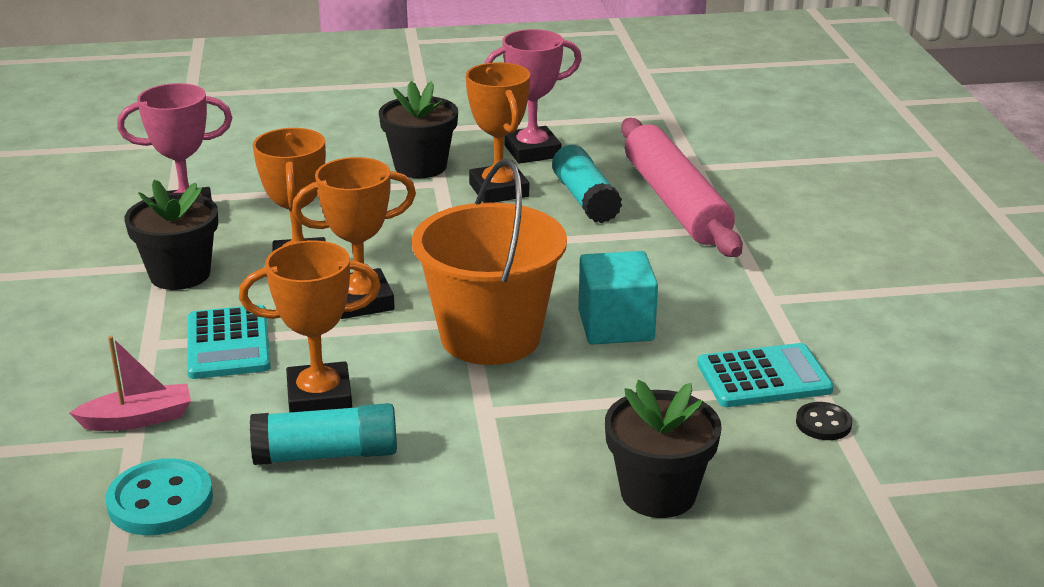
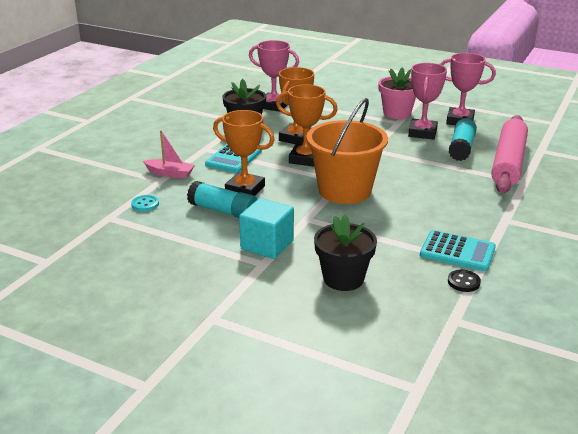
camera: 35 degrees right, 0 degrees up
turquoise button [106,458,213,535] -> turquoise button [131,195,159,212], size x0.57
black flower pot [379,81,458,178] -> pink flower pot [378,67,416,119]
orange trophy [466,62,530,203] -> pink trophy [408,63,447,140]
turquoise cube [579,251,658,345] -> turquoise cube moved to [239,198,294,259]

